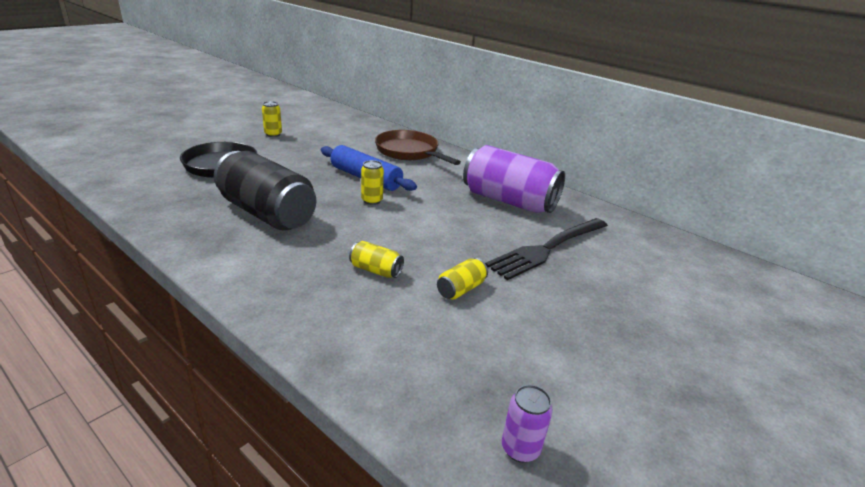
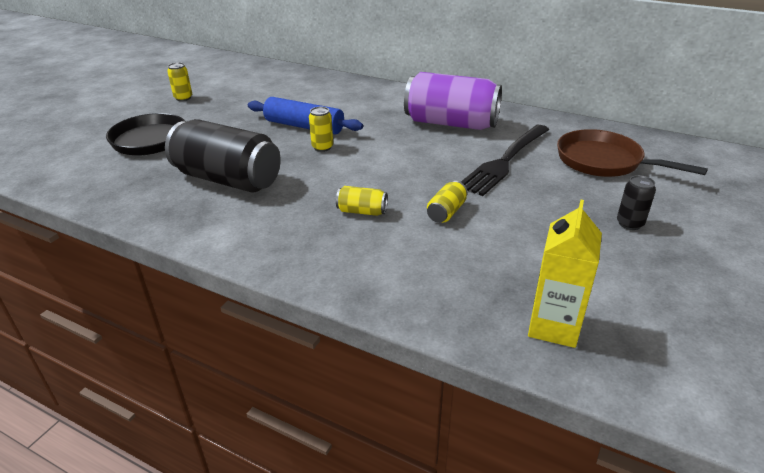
camera: 10 degrees left, 5 degrees up
brown pan [375,130,461,165] -> brown pan moved to [557,129,708,177]
purple can [502,385,553,463] -> yellow carton [528,200,602,348]
none -> black can [617,175,656,230]

